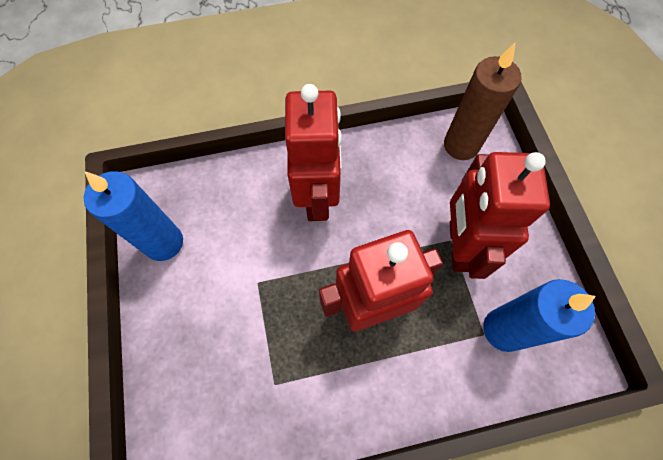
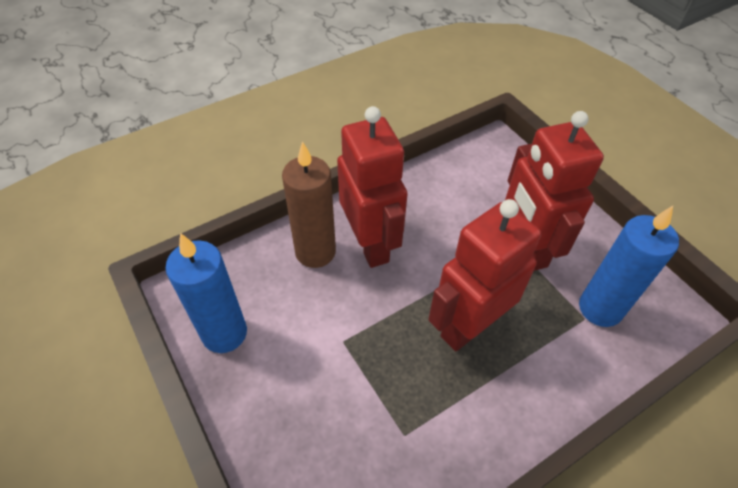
camera: 20 degrees left, 15 degrees down
brown candle [444,43,521,160] -> brown candle moved to [282,141,336,268]

